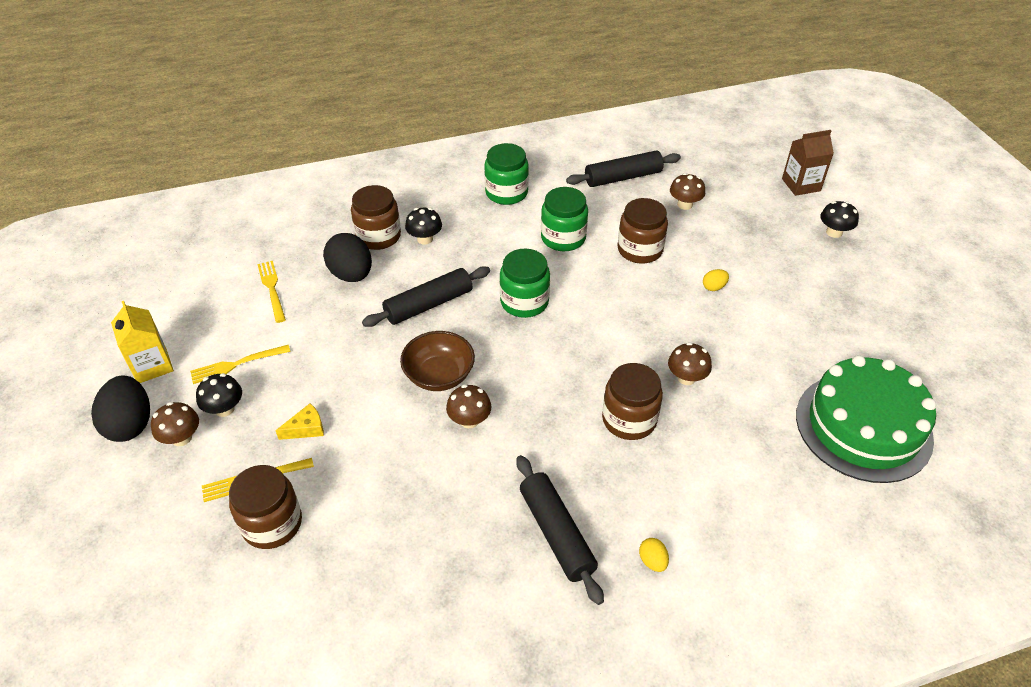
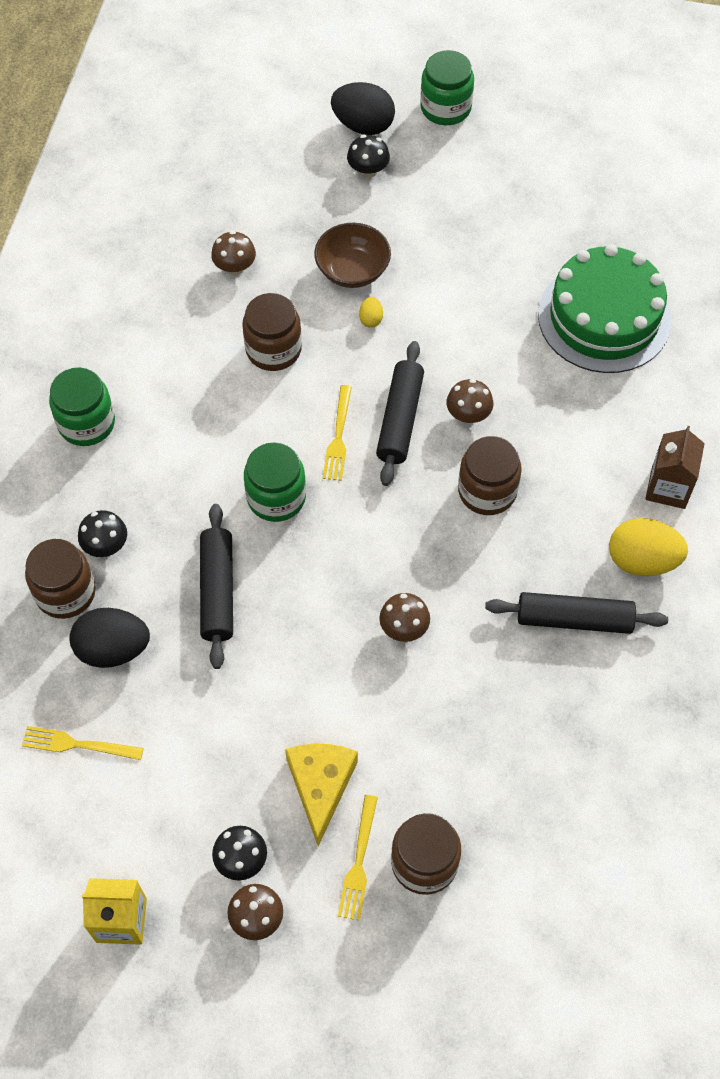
camera: 60 degrees left, 15 degrees up
black egg [91,375,150,442] -> black egg moved to [331,82,395,135]
yellow fork [190,345,291,384] -> yellow fork moved to [323,385,352,481]
yellow cheese [275,403,324,440] -> yellow cheese [285,744,358,846], size x1.82
brown bowl [400,331,475,391] -> brown bowl moved to [314,223,391,288]
green jar [541,187,588,251] -> green jar moved to [420,50,474,125]
black rolling pin [566,150,681,187] -> black rolling pin moved to [376,341,424,486]
yellow egg [639,538,669,572] -> yellow egg [609,518,688,576], size x2.18
brown carton [782,130,834,196] -> brown carton moved to [645,426,705,509]

